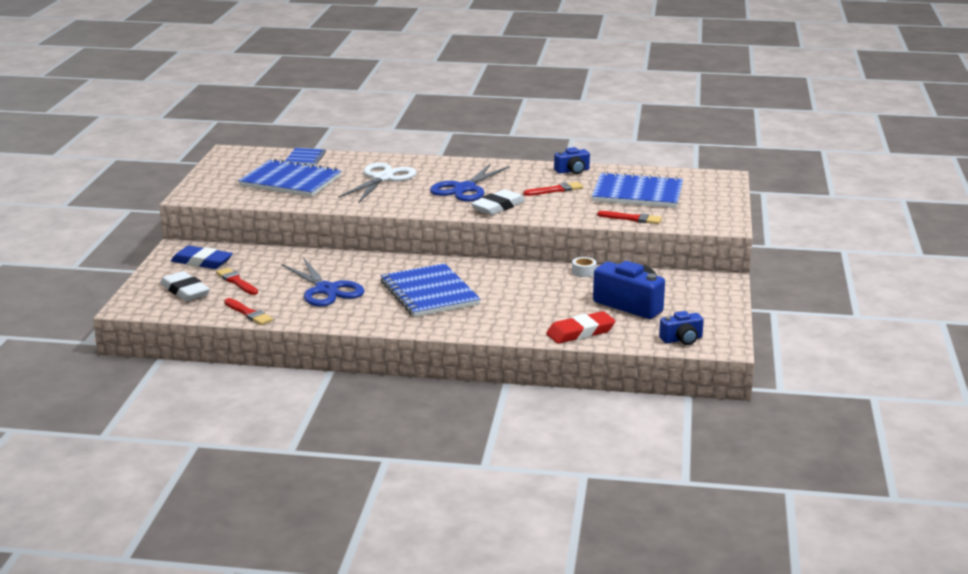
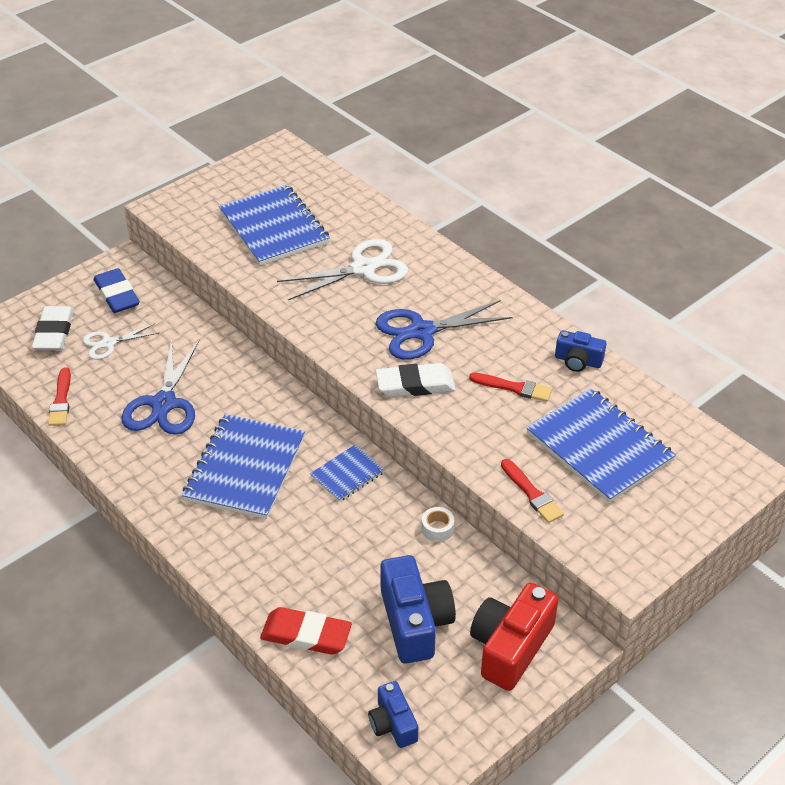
camera: 40 degrees right, 20 degrees up
red brush [216,268,258,295] -> white scissors [83,323,159,360]
blue notebook [284,148,326,166] -> blue notebook moved to [310,444,385,502]
blue camera [659,311,704,345] -> blue camera turned 45 degrees clockwise [368,681,418,748]
none -> red camera [470,583,559,691]

